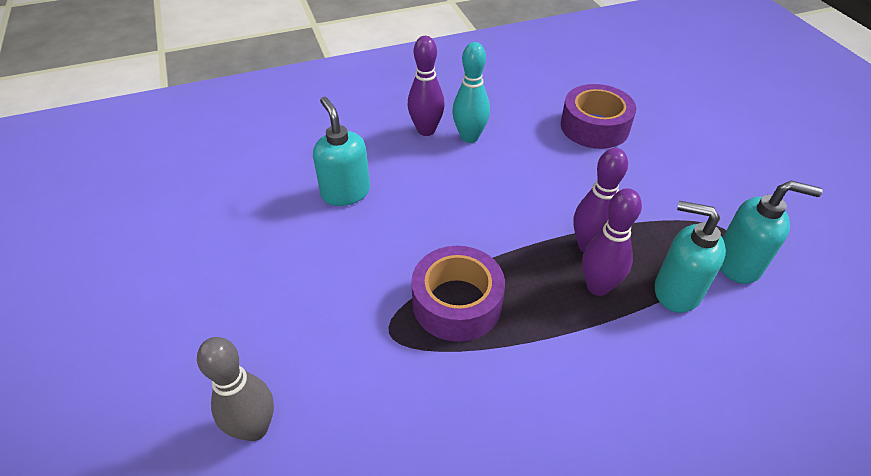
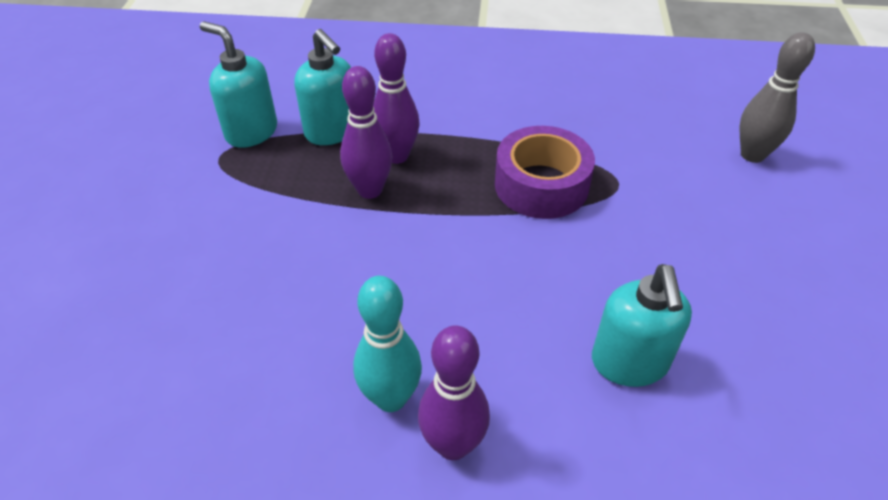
camera: 155 degrees left, 0 degrees up
purple tape [561,84,636,149] -> none

